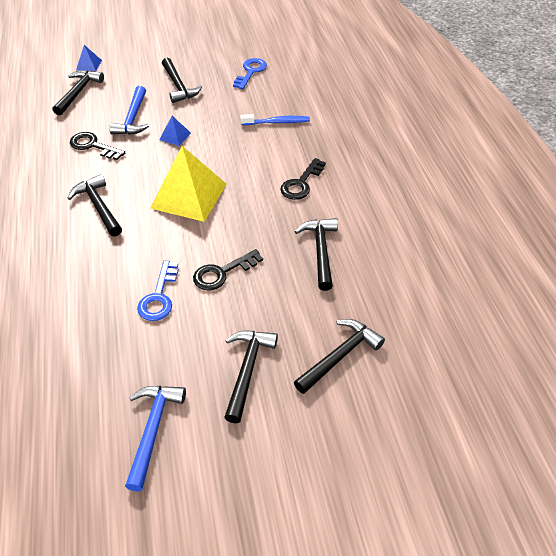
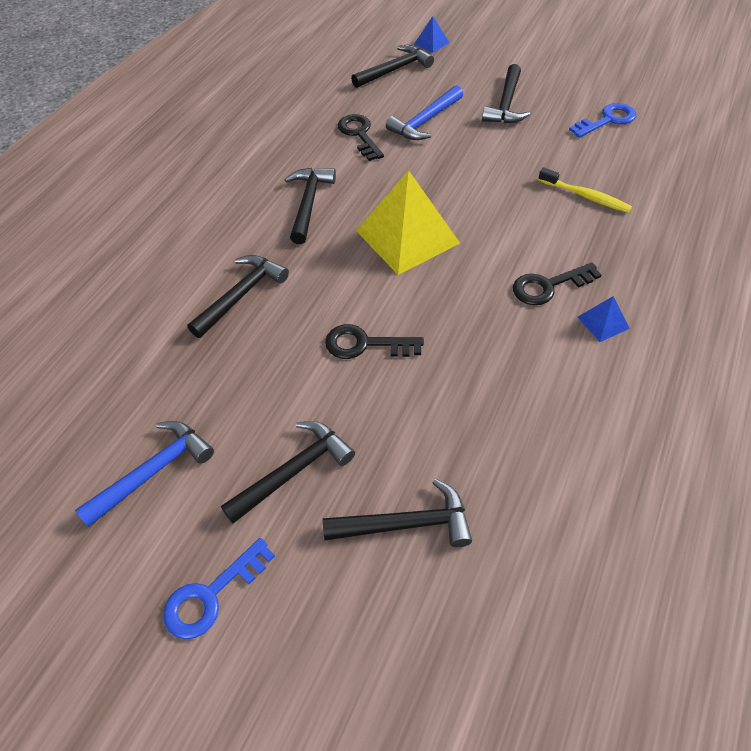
camera: 40 degrees right, 5 degrees up
blue key [137,261,178,321] -> blue key moved to [163,538,275,639]
blue pyramid [159,116,191,146] -> blue pyramid moved to [578,296,630,342]
blue toothbrush [240,114,310,125] -> yellow toothbrush [538,167,632,213]
black hammer [295,218,338,291] -> black hammer moved to [188,255,289,338]

